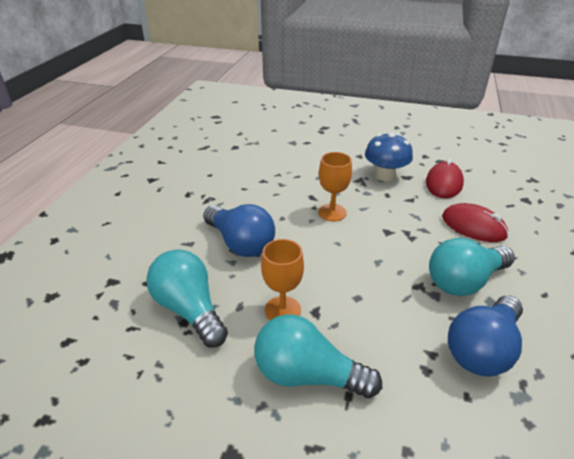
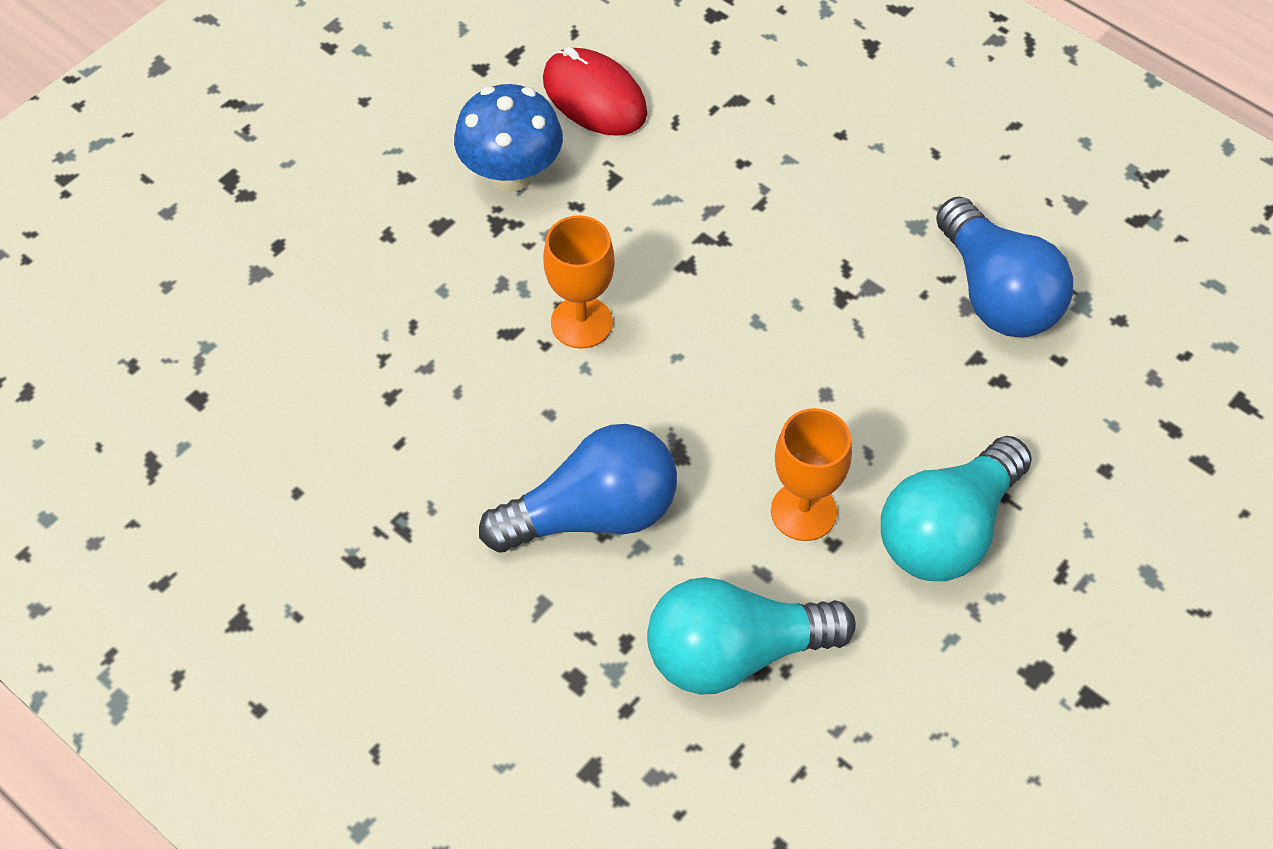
camera: 65 degrees left, 20 degrees up
turquoise light bulb [429,238,515,296] -> none
red mouse [442,203,509,242] -> none

